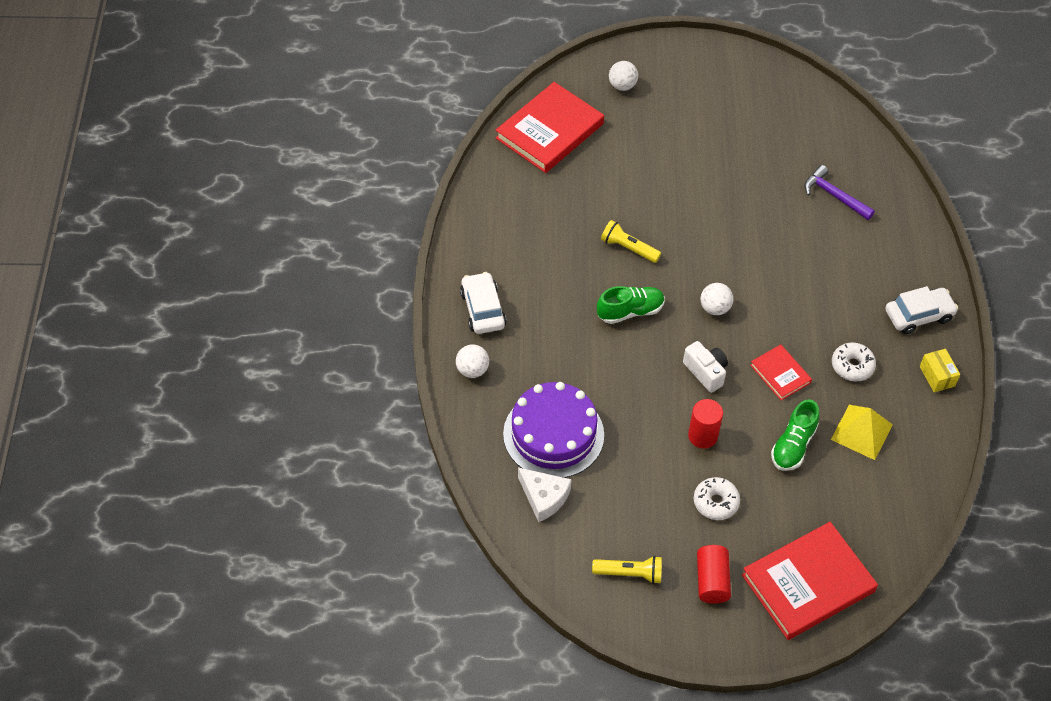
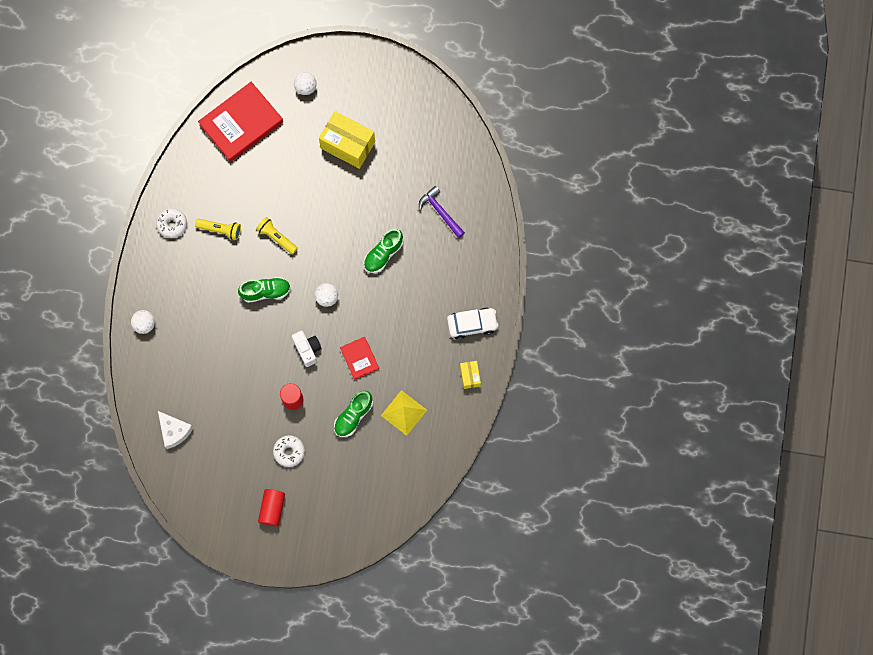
camera: 10 degrees right, 20 degrees up
white car [460,272,506,334] -> none
purple cake [503,382,604,478] -> none
yellow flashlight [592,556,662,584] -> yellow flashlight moved to [195,219,241,240]
red book [742,522,878,640] -> none
white donut [832,342,876,381] -> white donut moved to [156,208,187,238]
none -> yellow box [319,111,375,169]
none -> green shoe [364,229,403,273]

